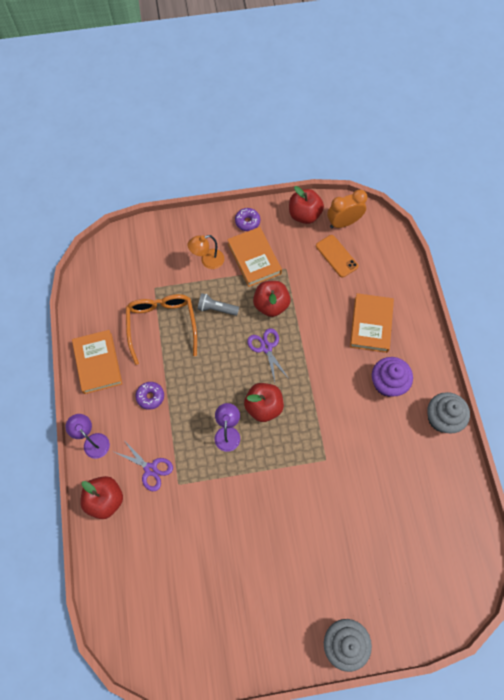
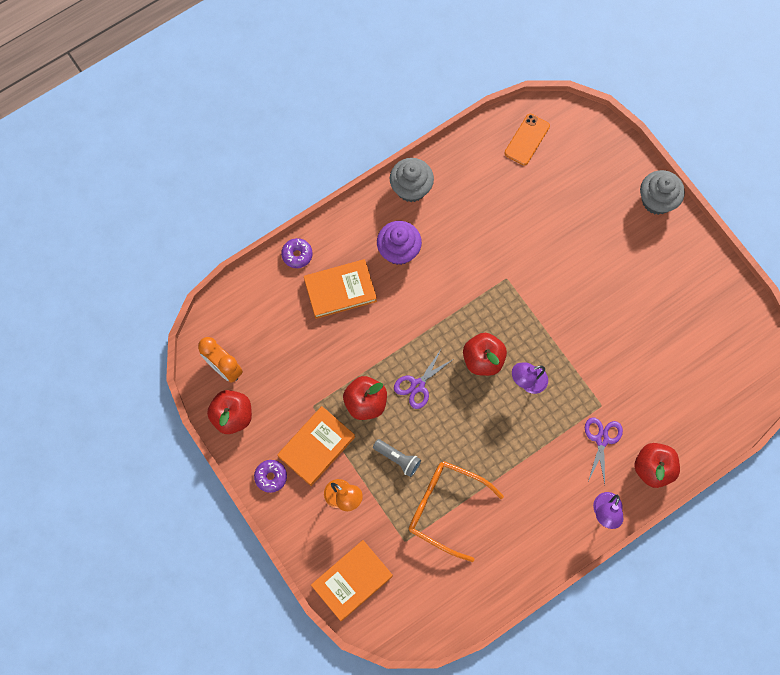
camera: 115 degrees left, 5 degrees up
orange book [72,330,122,394] -> orange book moved to [311,540,393,621]
orange glasses [126,294,197,365] -> orange glasses turned 60 degrees clockwise [409,461,504,562]
purple donut [135,382,164,410] -> purple donut moved to [281,238,313,268]
grey flashlight [198,293,239,316] -> grey flashlight turned 45 degrees counterclockwise [373,439,421,477]
orange phone [316,235,358,278] -> orange phone moved to [504,114,550,165]

